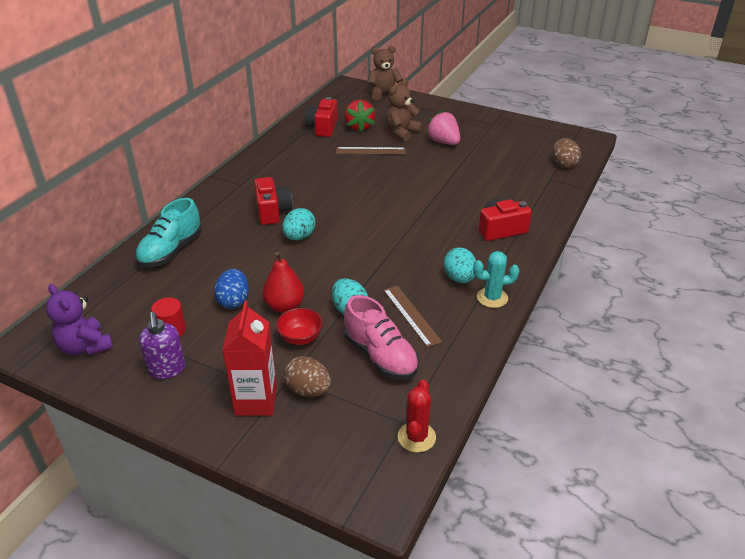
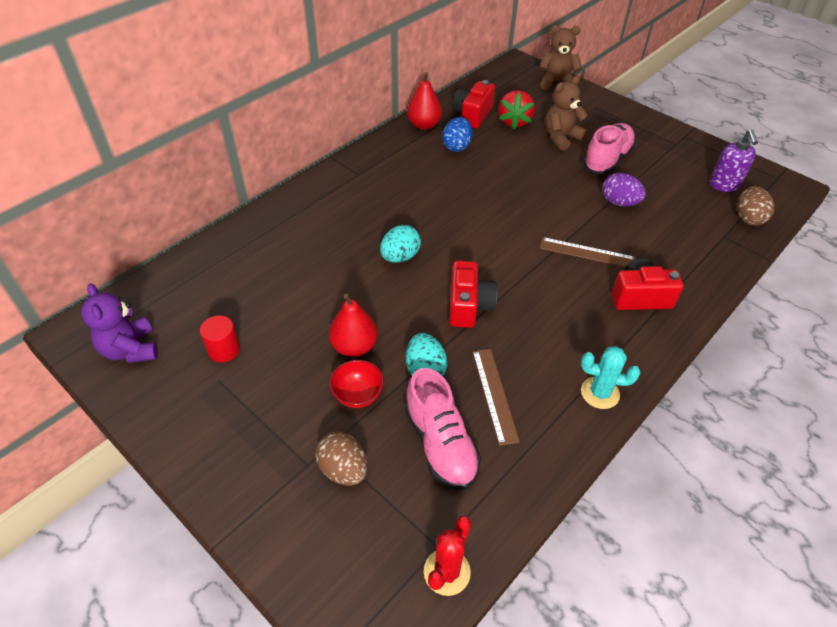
camera: 15 degrees right, 10 degrees up
turquoise shoe [135,198,202,267] -> none
purple soap dispenser [139,312,185,379] -> purple soap dispenser moved to [710,129,758,192]
blue egg [214,269,249,309] -> blue egg moved to [442,117,473,152]
red carton [222,301,277,416] -> none
red camera [254,177,293,225] -> red camera moved to [449,261,497,328]
brown ruler [336,147,406,154] -> brown ruler moved to [540,237,636,267]
pink strawberry [426,110,460,145] -> pink shoe [583,123,636,174]
turquoise egg [444,247,476,283] -> none
none -> red pear [407,72,442,130]
none -> purple egg [602,173,646,206]

